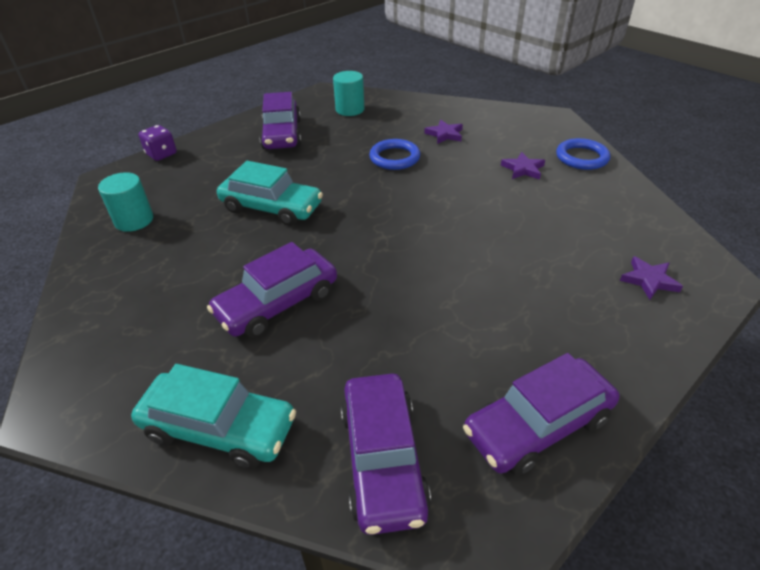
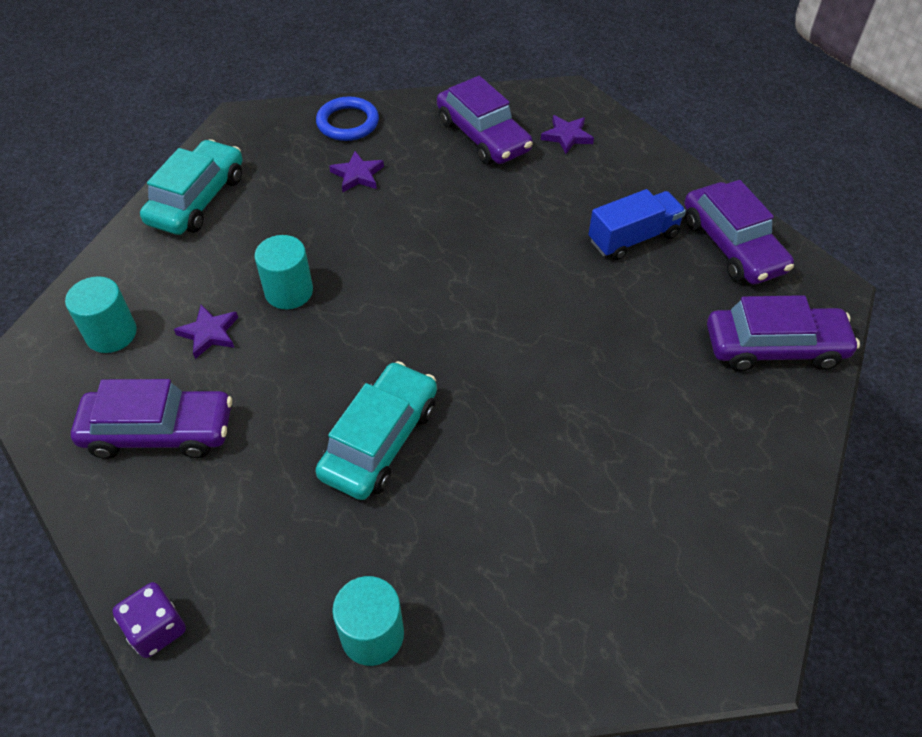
camera: 85 degrees left, 10 degrees up
turquoise car [131,364,296,469] -> turquoise car moved to [140,139,243,235]
purple car [207,242,337,338] -> purple car moved to [437,76,533,164]
blue ring [369,139,421,170] -> turquoise cylinder [255,235,313,309]
purple star [424,120,463,144] -> purple star moved to [174,305,238,359]
none -> blue truck [589,189,686,260]

